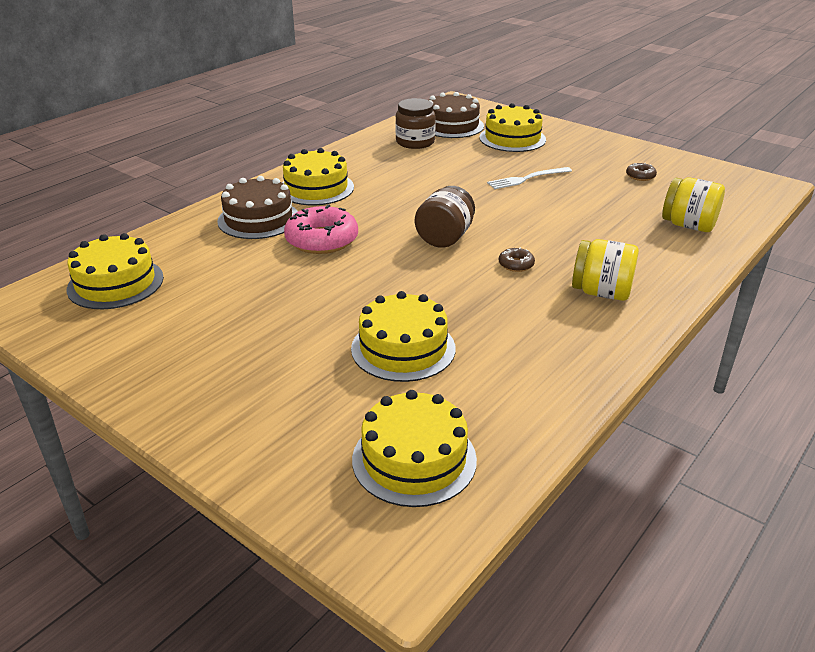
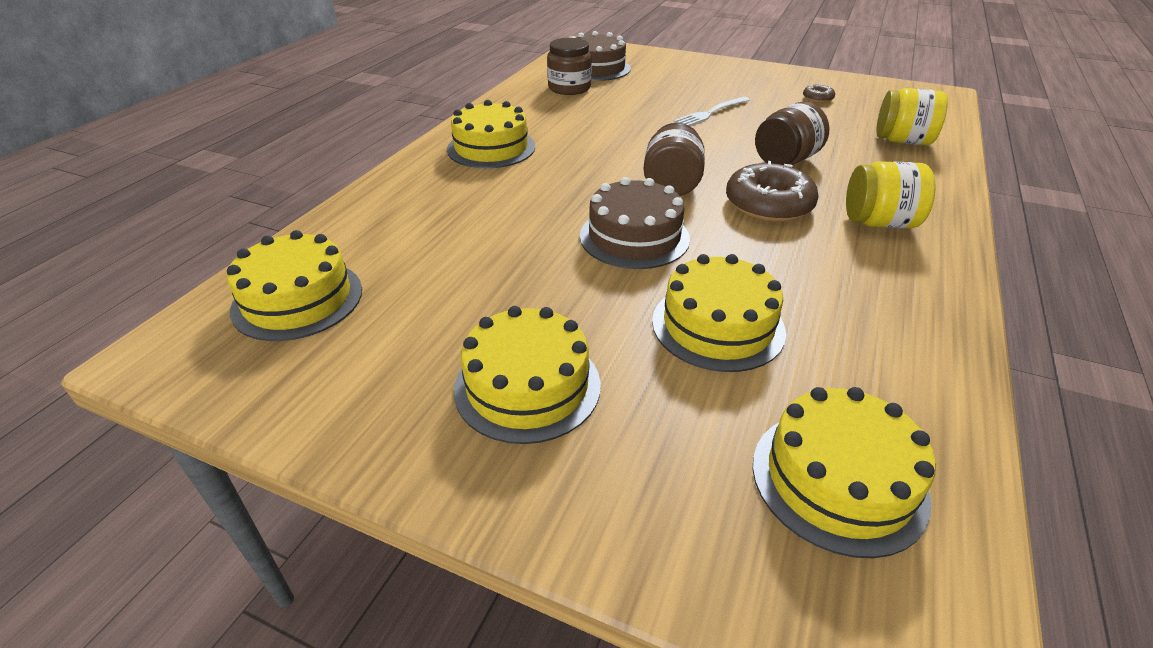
camera: 15 degrees left, 5 degrees up
brown cake [217,176,298,239] -> brown cake moved to [580,177,690,269]
pink donut [284,204,358,254] -> none
yellow cake [480,103,546,152] -> yellow cake moved to [454,306,601,444]
brown donut [499,247,535,272] -> brown donut [726,161,819,222], size x2.15
none -> brown jar [755,102,829,165]

